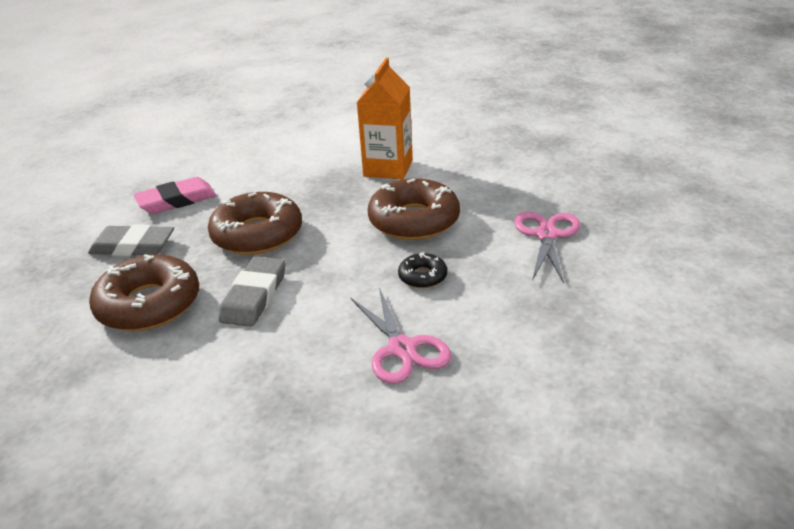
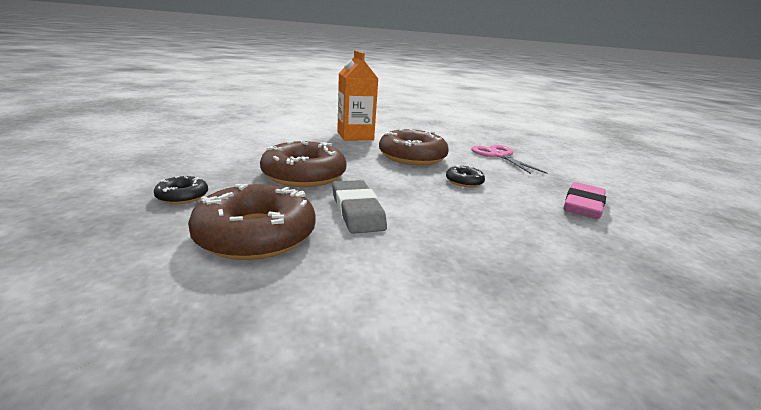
camera: 35 degrees left, 10 degrees down
grey eraser [88,224,174,256] -> black donut [154,176,208,204]
pink eraser [134,177,217,214] -> pink eraser moved to [563,182,606,219]
pink scissors [350,287,452,384] -> none

